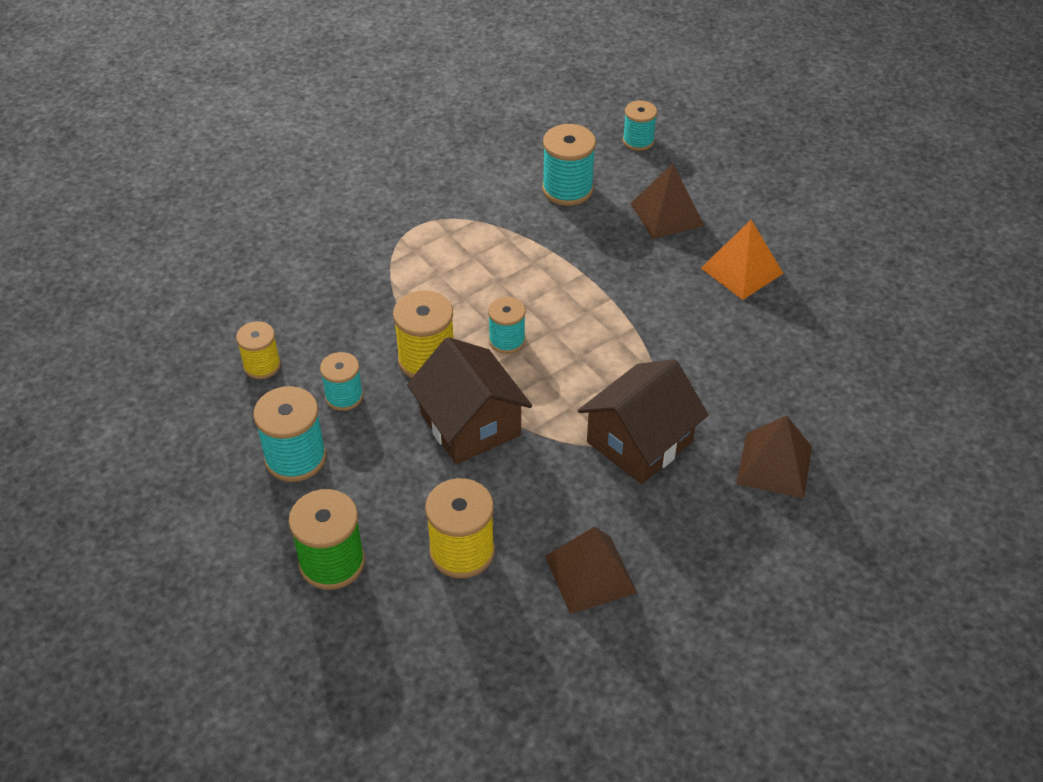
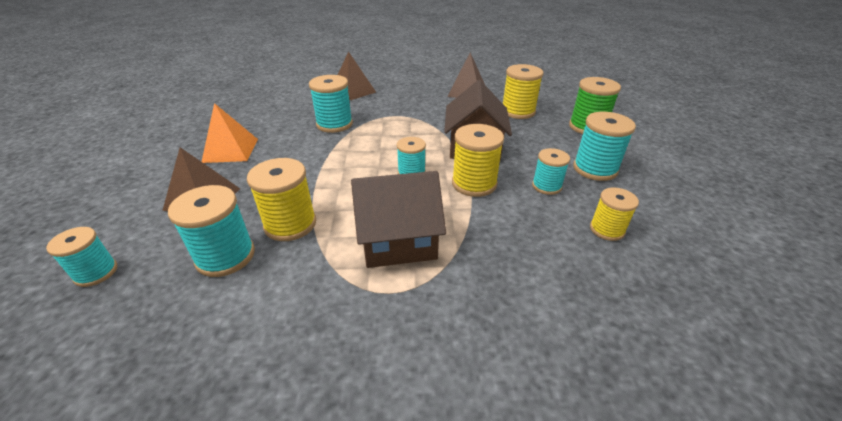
camera: 145 degrees left, 10 degrees down
brown house [578,359,709,484] -> brown house moved to [351,171,446,268]
none -> yellow spool [247,158,316,241]
none -> turquoise spool [309,75,353,133]

